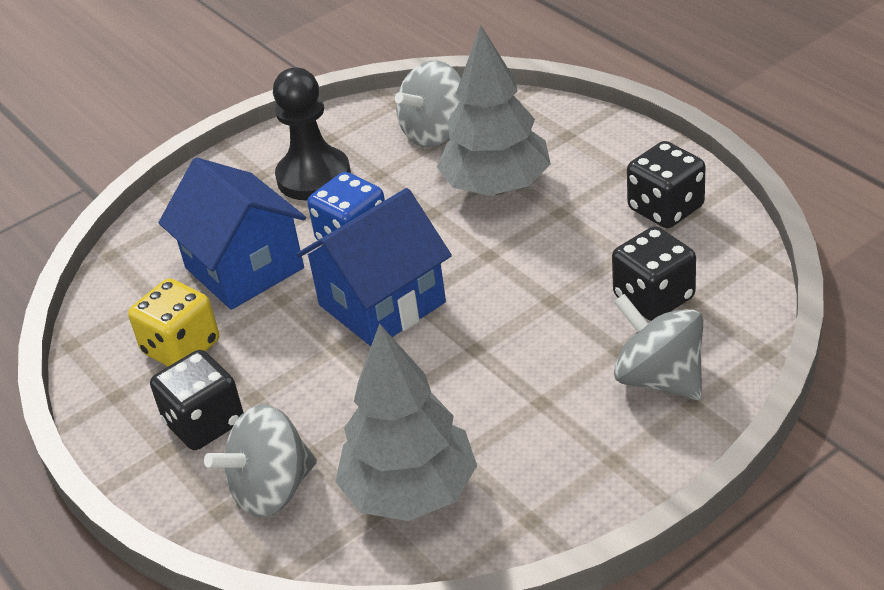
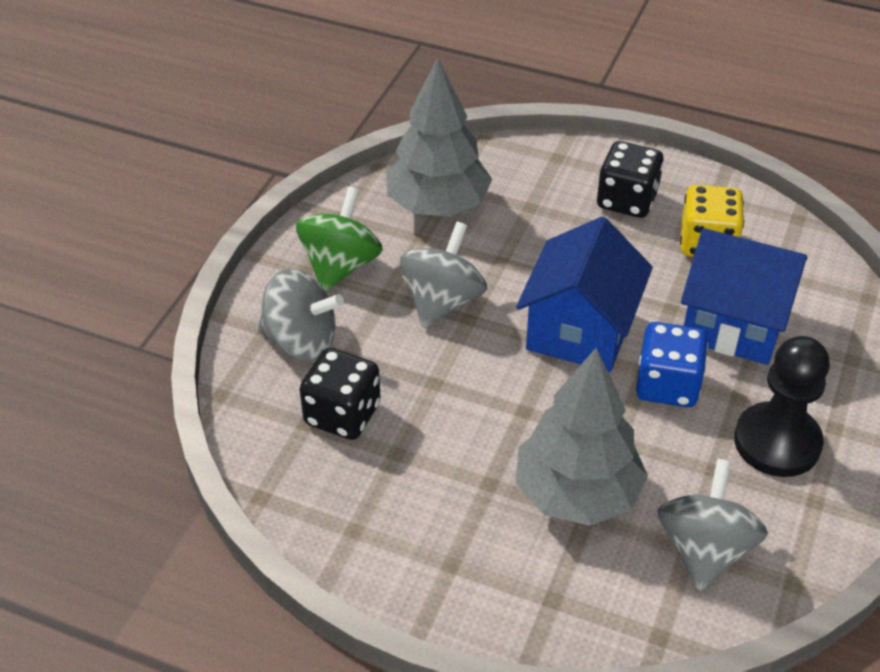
camera: 145 degrees right, 5 degrees up
grey spinning top [204,404,317,518] -> grey spinning top moved to [400,222,487,328]
black dice [627,141,706,228] -> none
none -> green spinning top [296,187,383,291]

